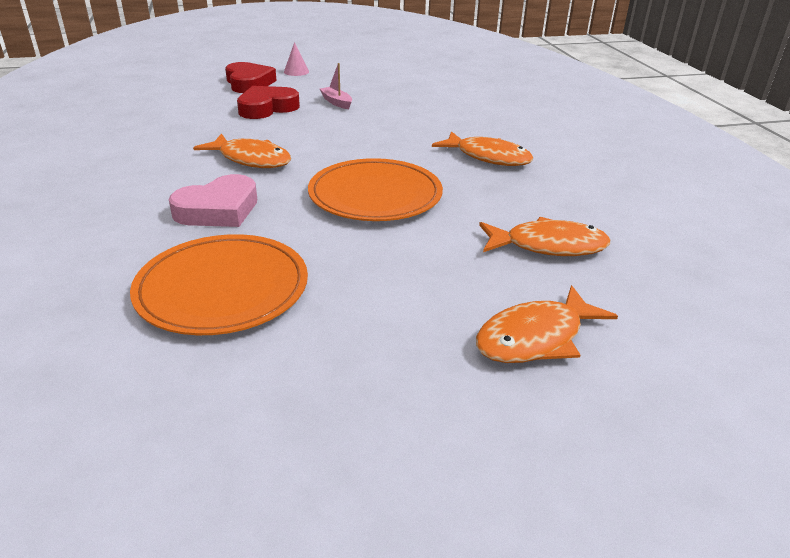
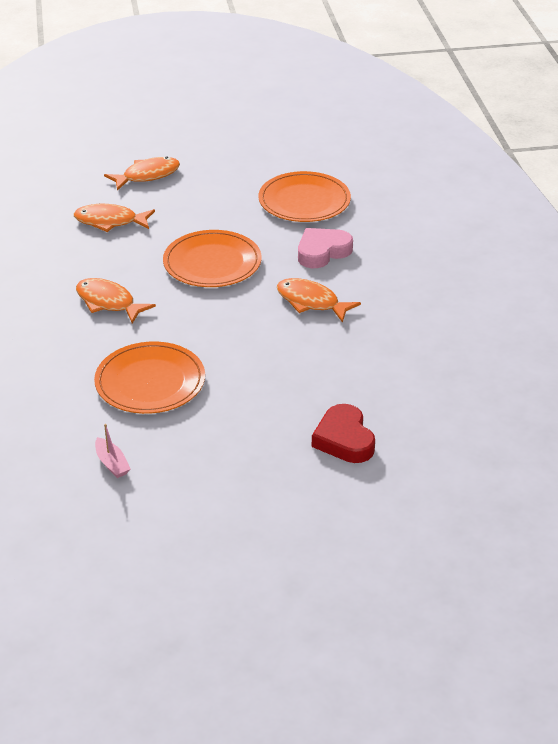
camera: 175 degrees left, 5 degrees up
red heart [237,86,300,119] -> none
pink cone [284,42,309,76] -> none
pink boat [320,63,352,109] -> pink boat moved to [95,424,130,478]
none -> orange plate [94,342,205,414]

